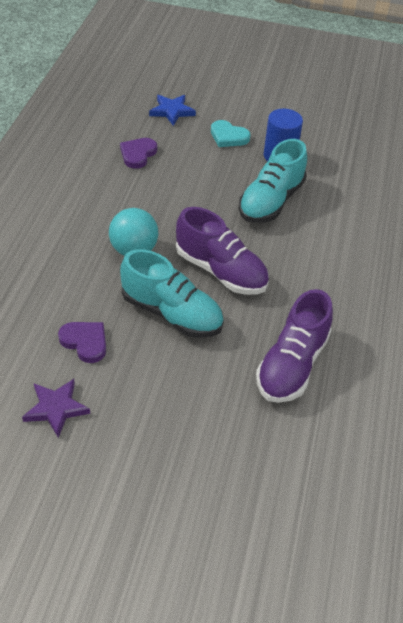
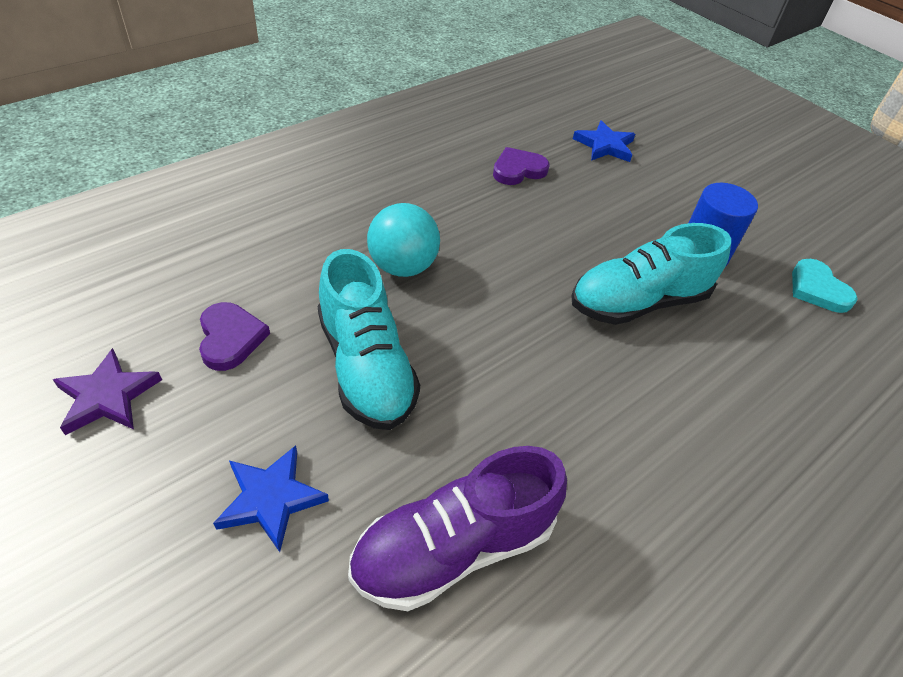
camera: 35 degrees right, 0 degrees up
purple shoe [176,207,269,295] -> none
turquoise heart [211,120,251,147] -> turquoise heart moved to [792,259,858,313]
none -> blue star [213,445,329,552]

